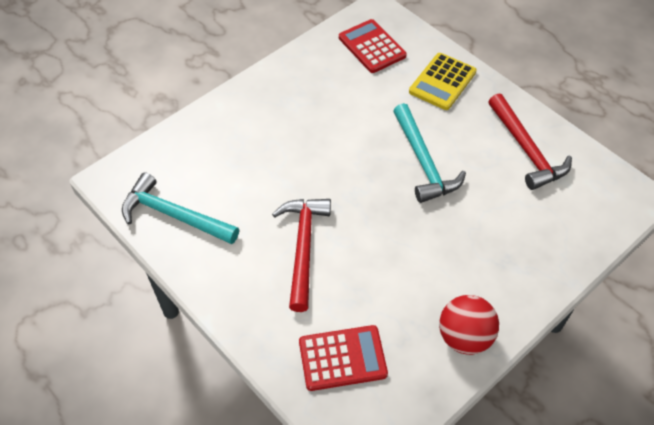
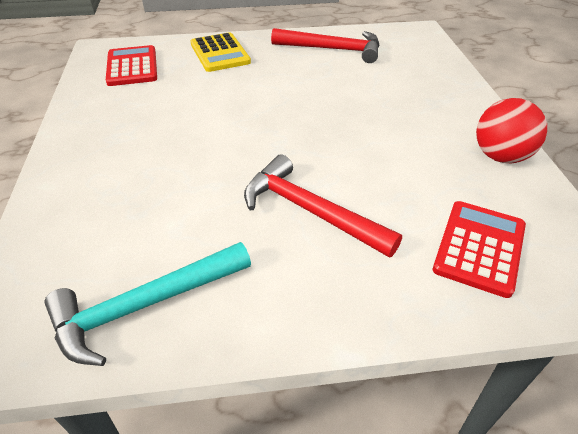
camera: 55 degrees left, 10 degrees down
red calculator [339,19,407,73] -> red calculator turned 75 degrees clockwise [106,45,157,86]
turquoise hammer [394,103,466,203] -> none

